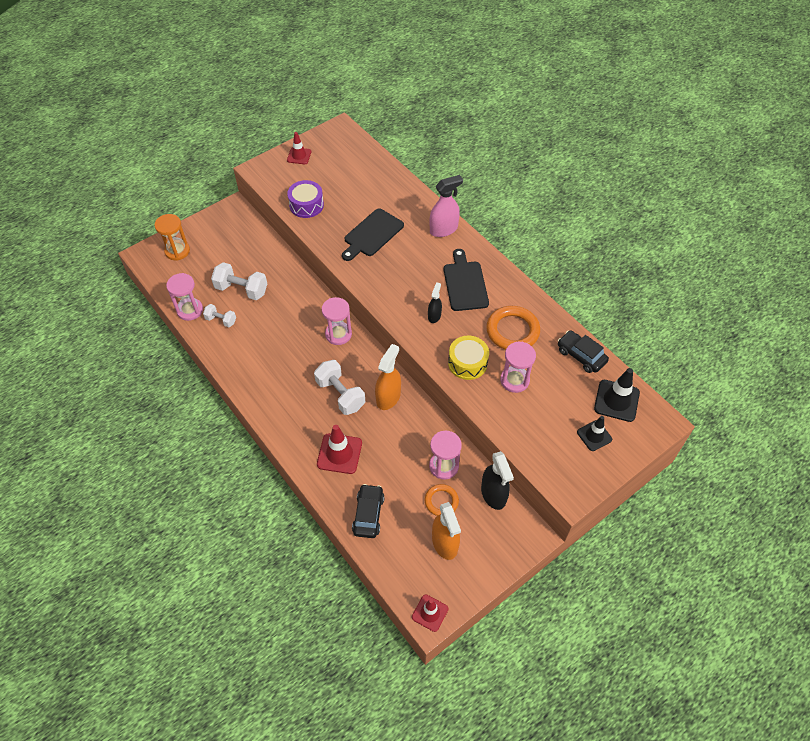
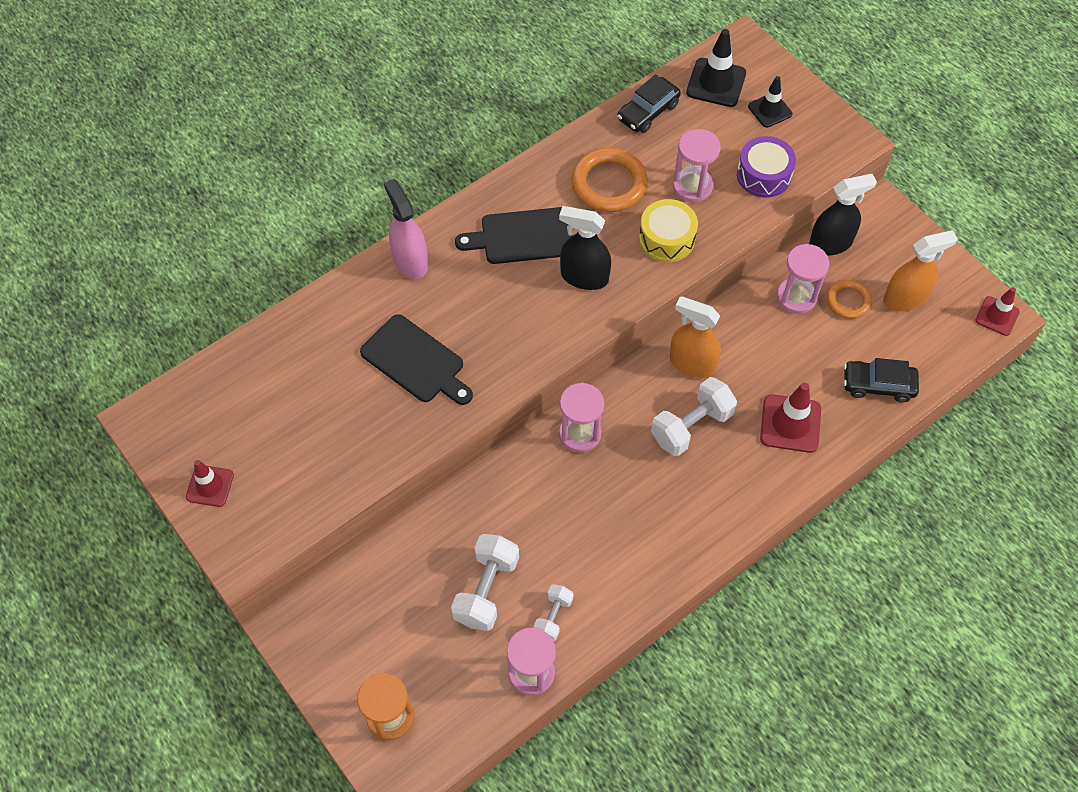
camera: 90 degrees left, 5 degrees up
purple drum [287,180,324,218] -> purple drum moved to [737,136,796,198]
black spray bottle [428,282,442,323] -> black spray bottle [559,206,611,290], size x1.69

